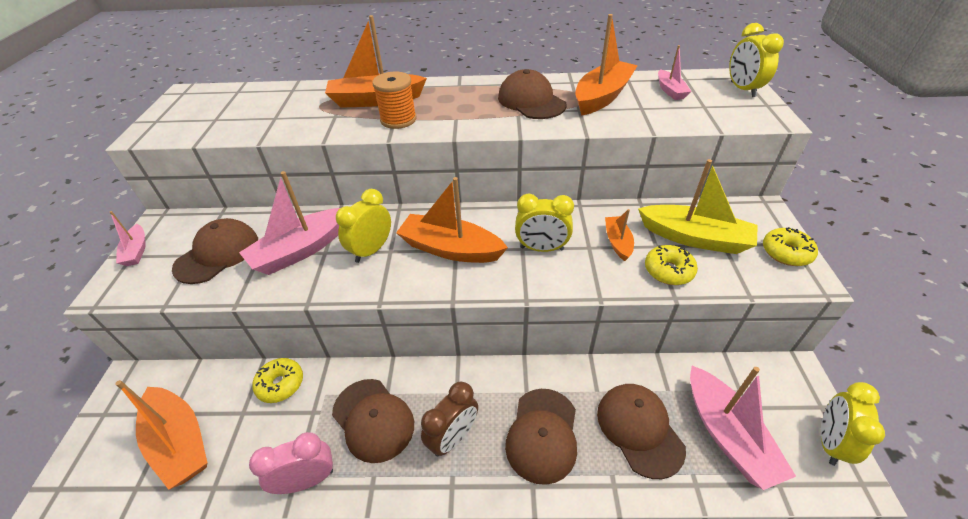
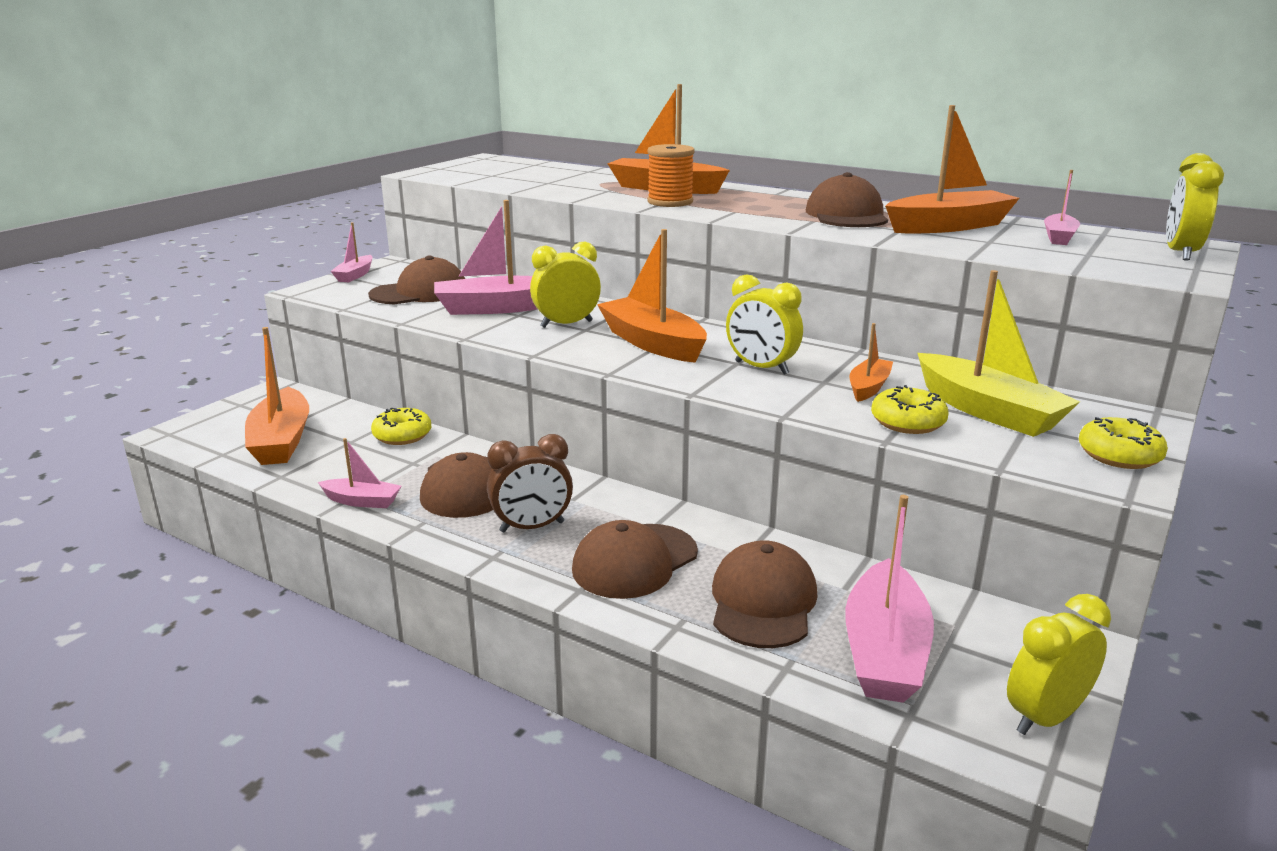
camera: 30 degrees right, 20 degrees down
pink clock [249,432,333,494] -> pink boat [318,438,401,508]

